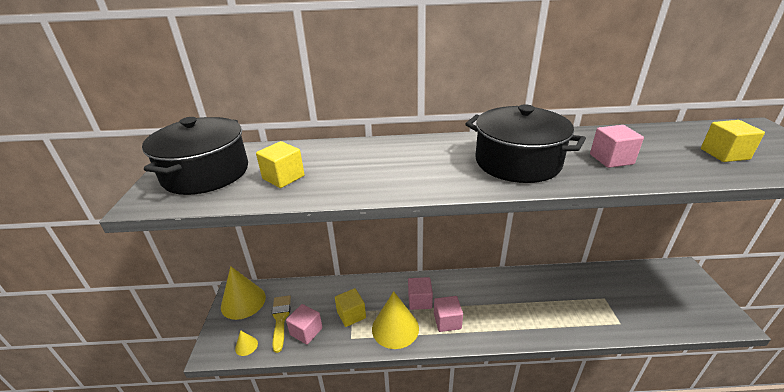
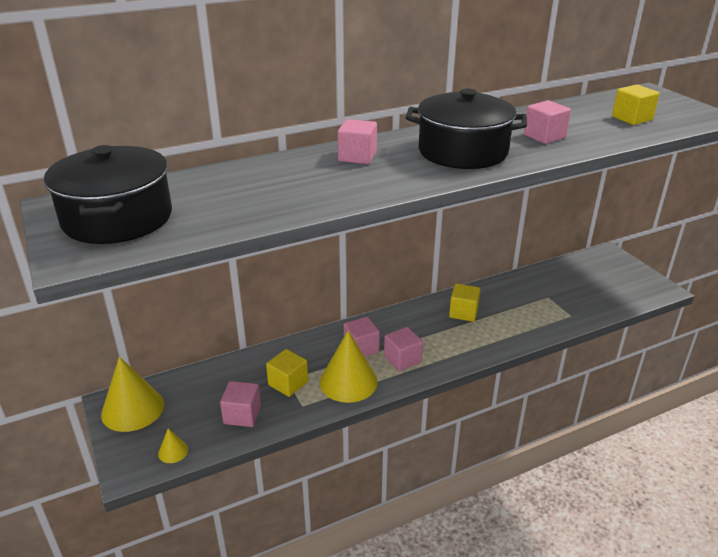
camera: 25 degrees left, 0 degrees up
yellow cube [256,141,305,188] -> yellow cube moved to [449,284,481,322]
yellow brush [272,295,291,353] -> none
none -> pink cube [338,119,377,164]

